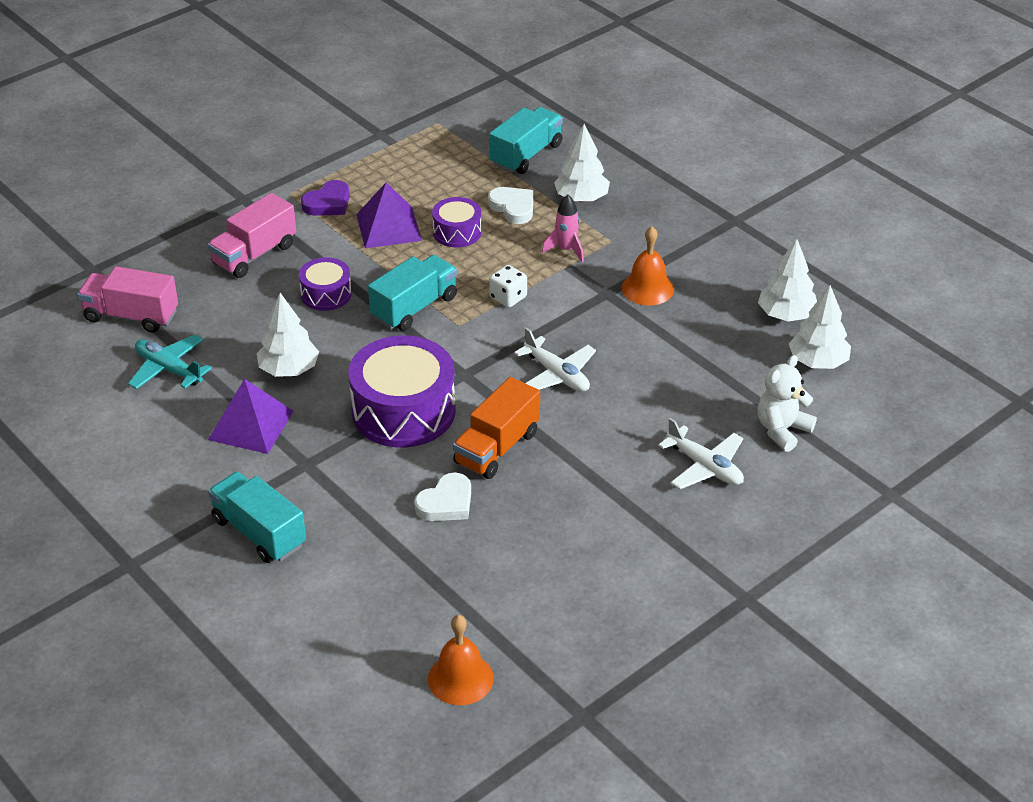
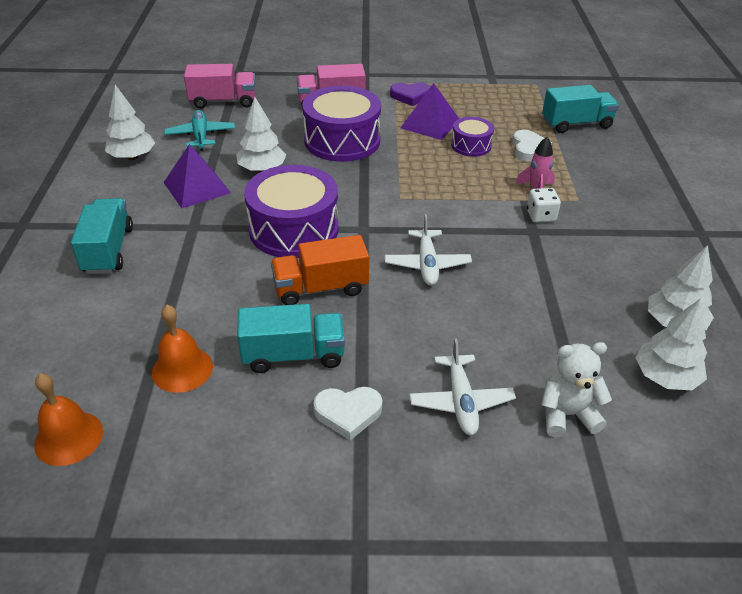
camera: 40 degrees right, 0 degrees up
pink truck [77,266,178,333] -> pink truck turned 120 degrees clockwise [184,64,256,109]
purple drum [299,257,352,311] -> purple drum [302,86,381,162], size x1.91
turquoise truck [368,255,457,331] -> turquoise truck moved to [237,304,345,373]
white heart [414,473,471,521] -> white heart moved to [313,387,382,440]
white dice [489,265,527,308] -> white dice moved to [527,188,561,223]
white tree [554,124,610,202] -> white tree moved to [105,85,155,160]
orange bell [622,226,674,305] -> orange bell moved to [152,305,213,393]

